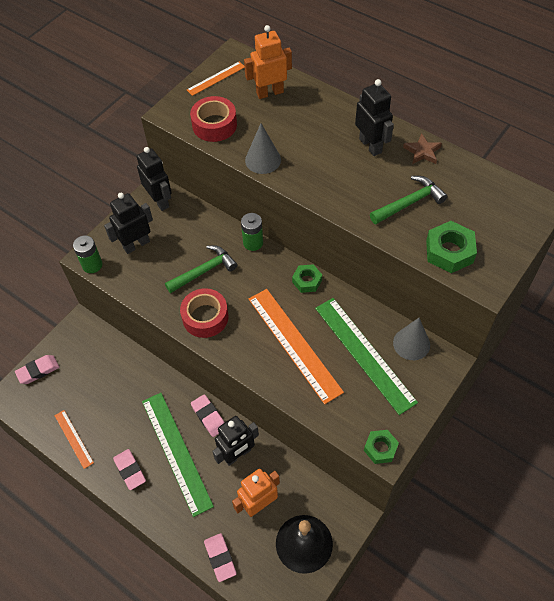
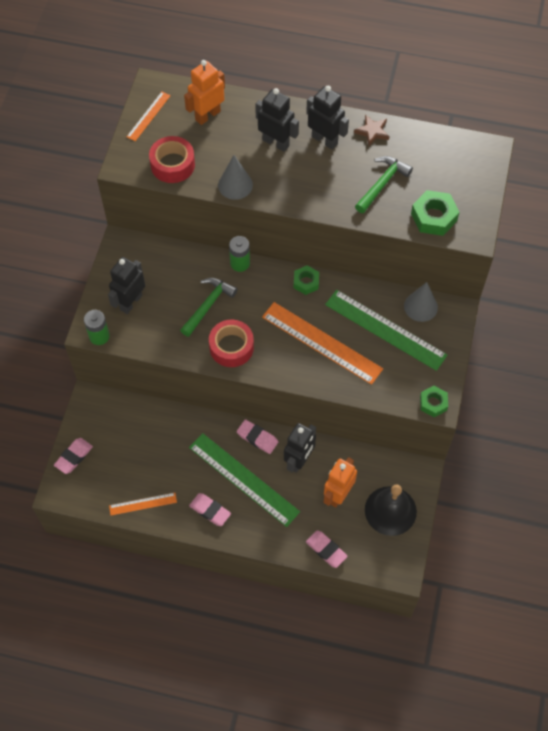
camera: 25 degrees left, 5 degrees up
orange ruler [54,410,94,469] -> orange ruler turned 45 degrees counterclockwise [109,493,177,516]
black robot [137,147,172,211] -> black robot moved to [255,88,299,152]

